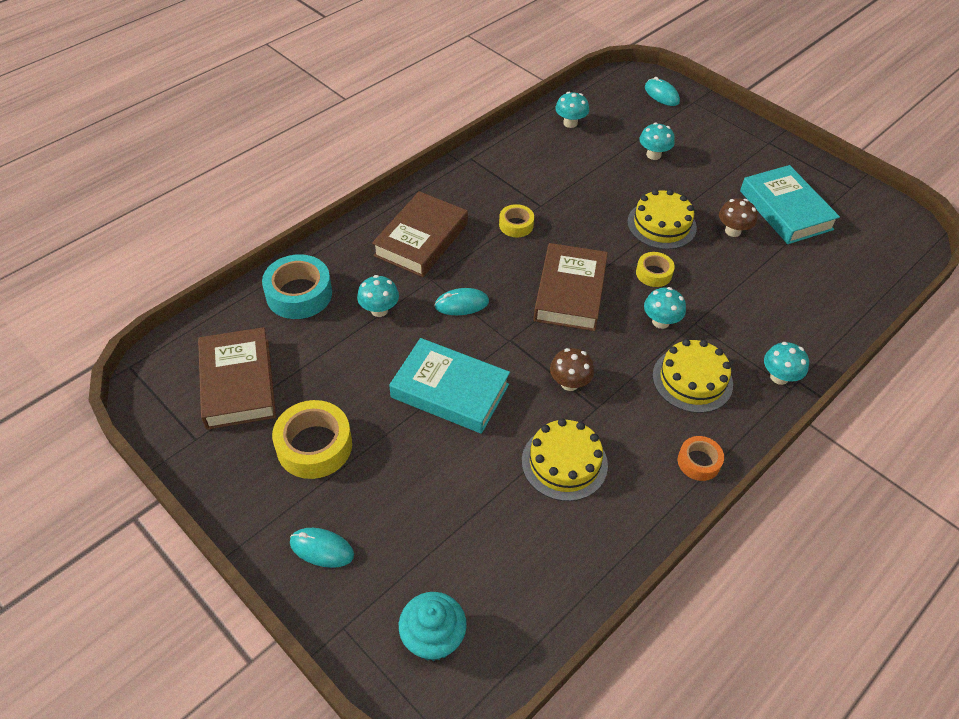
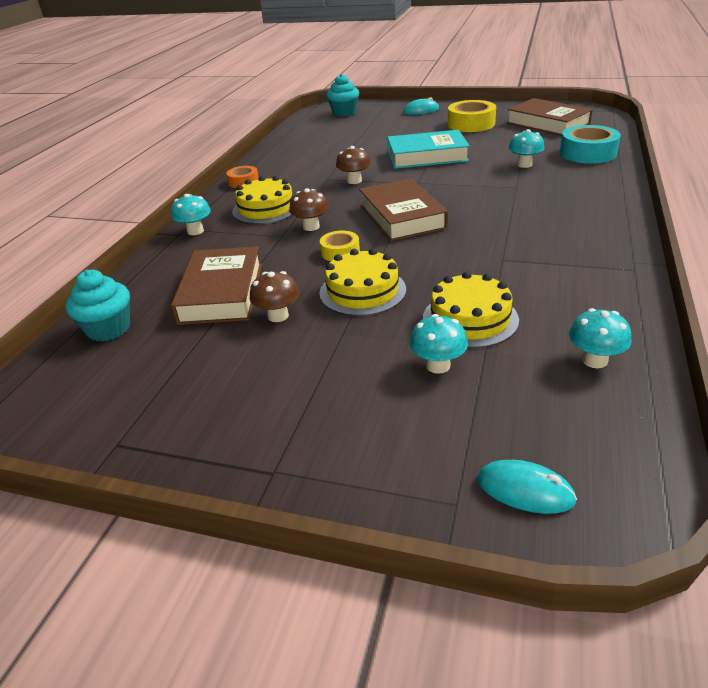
camera: 155 degrees right, 15 degrees down
brown book [372,191,468,277] -> brown book moved to [171,246,262,325]
turquoise mouse [434,288,489,315] -> none
yellow tape [499,204,534,237] -> none
yellow cake [522,418,608,501] -> yellow cake moved to [423,271,519,348]
turquoise mushroom [644,287,686,329] -> brown mushroom [289,188,329,231]
turquoise book [740,165,840,244] -> none
none -> turquoise cupcake [66,270,130,342]

